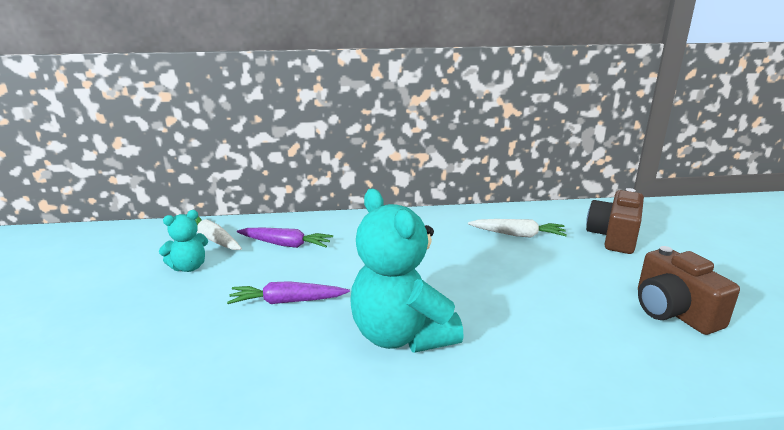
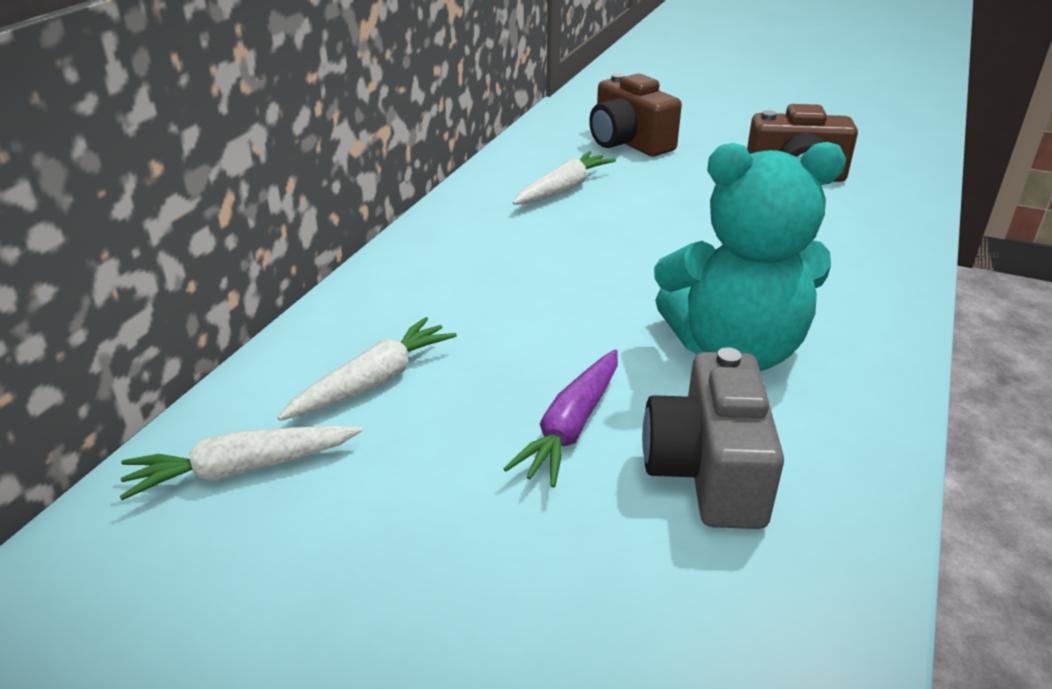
camera: 60 degrees left, 10 degrees up
turquoise teddy bear [159,210,208,272] -> none
purple carrot [237,228,333,248] -> white carrot [278,317,457,421]
none -> grey camera [642,347,784,529]

